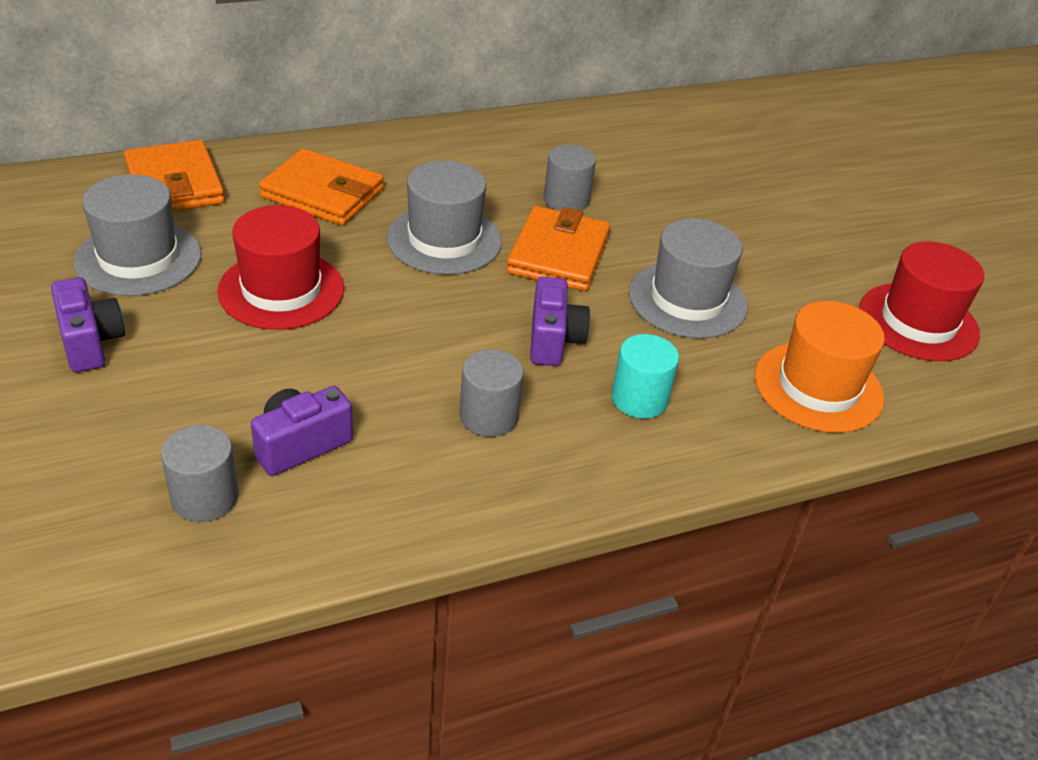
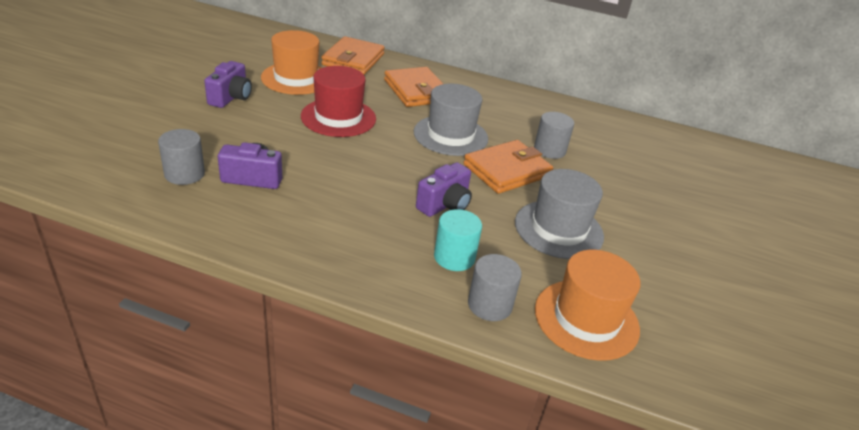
camera: 40 degrees right, 5 degrees down
grey hat [73,174,201,296] -> orange hat [261,30,321,95]
grey cylinder [459,349,524,437] -> grey cylinder moved to [468,254,522,321]
red hat [859,241,984,361] -> none

